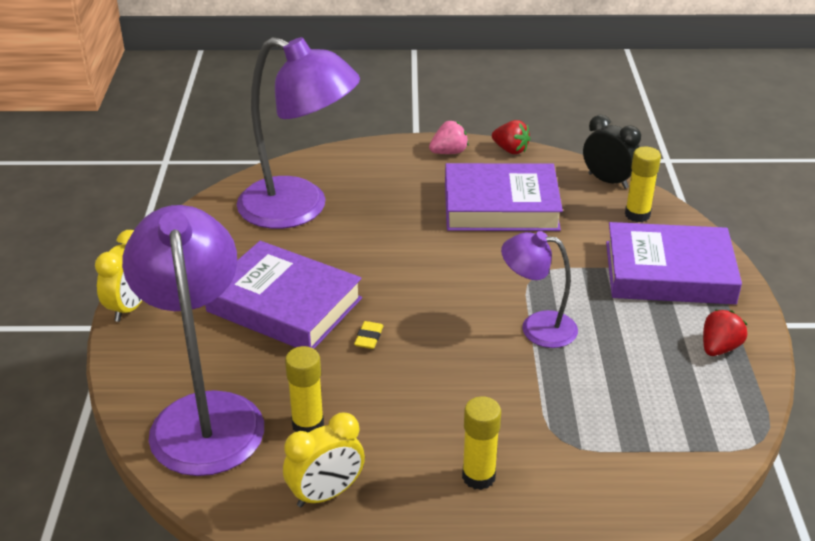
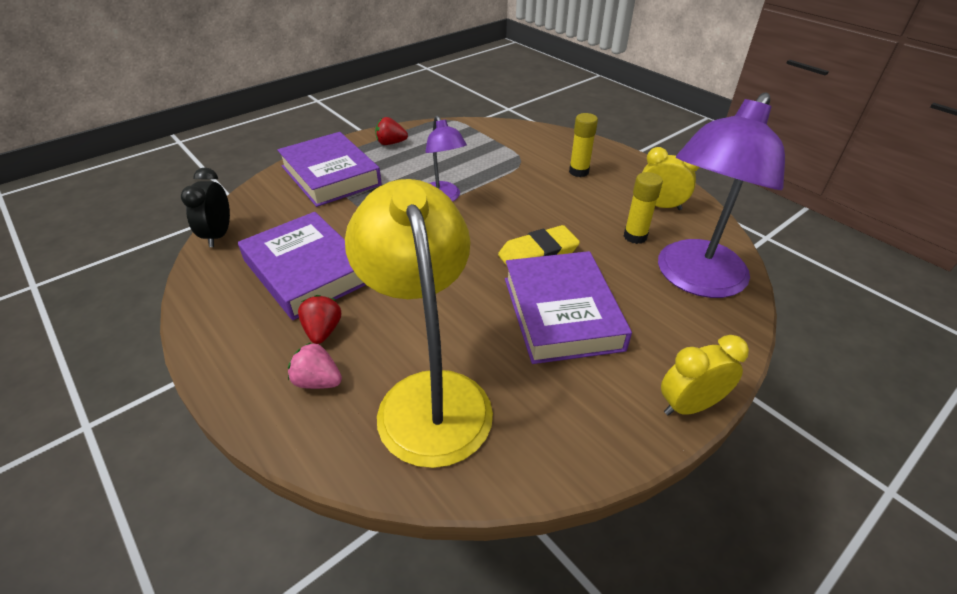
camera: 130 degrees left, 5 degrees up
purple lamp [237,37,360,229] -> yellow lamp [345,179,493,468]
yellow eraser [354,321,383,349] -> yellow eraser [498,225,580,266], size x2.15
pink strawberry [429,121,469,154] -> pink strawberry moved to [288,342,342,389]
red strawberry [492,120,531,154] -> red strawberry moved to [298,295,341,344]
yellow glue stick [625,146,661,222] -> none

